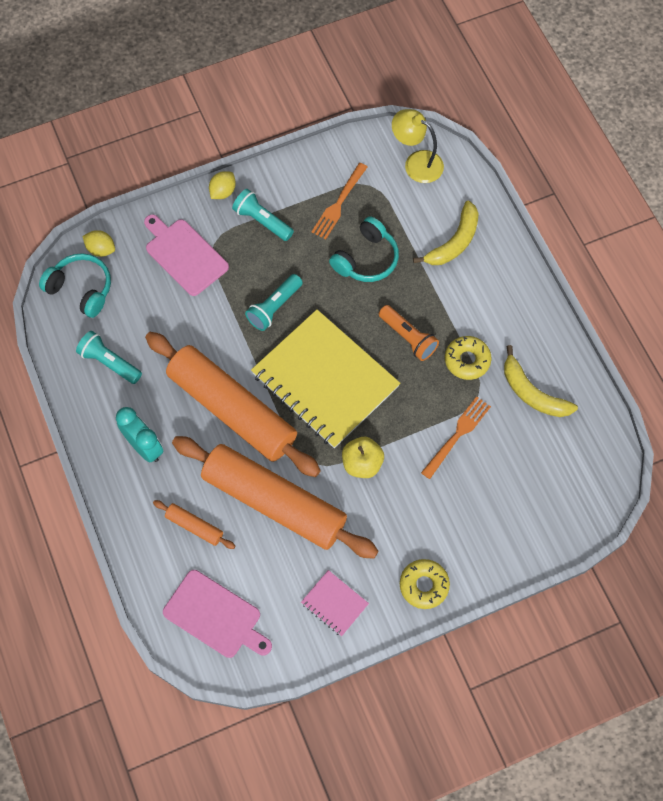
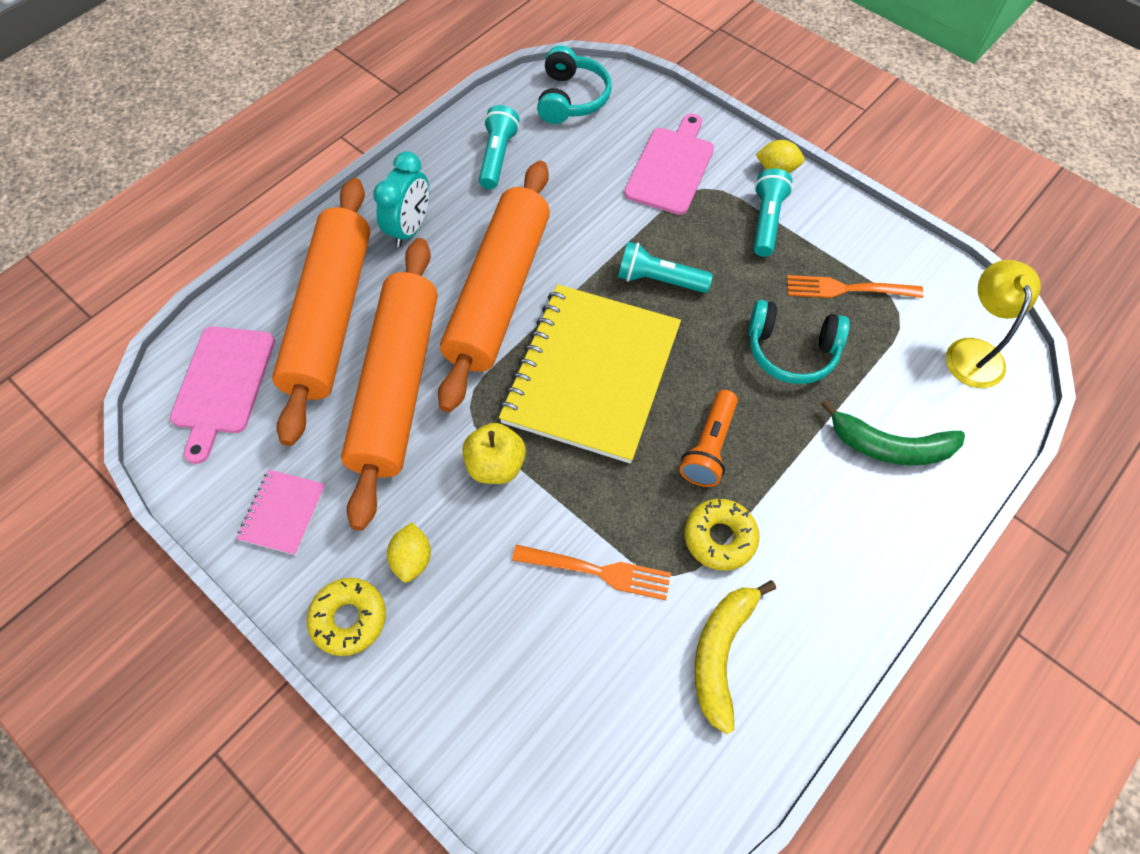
camera: 65 degrees right, 5 degrees down
yellow lemon [83,230,115,257] -> yellow lemon moved to [387,522,431,582]
orange rolling pin [153,500,235,549] -> orange rolling pin [272,178,370,446], size x2.48
yellow banana [413,201,478,265] -> green banana [821,400,965,466]

